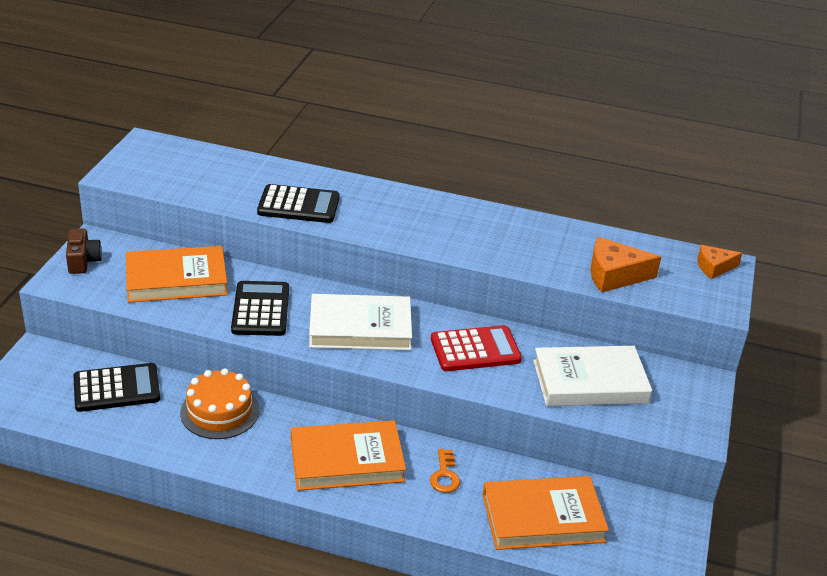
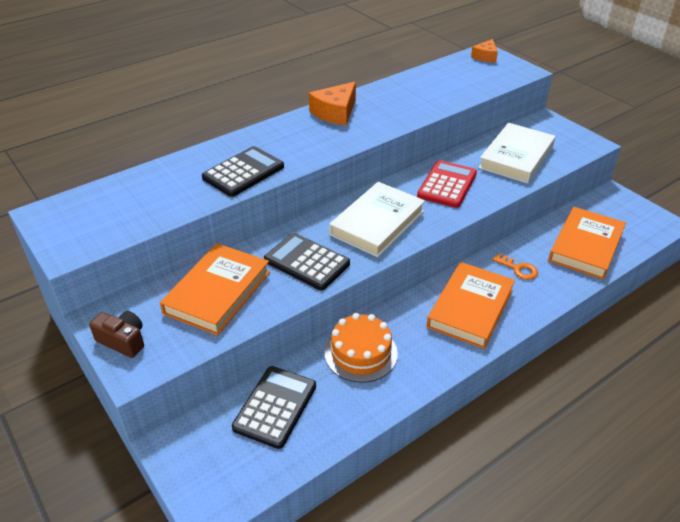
camera: 50 degrees left, 5 degrees up
orange cheese [590,237,661,293] -> orange cheese moved to [309,82,356,126]

